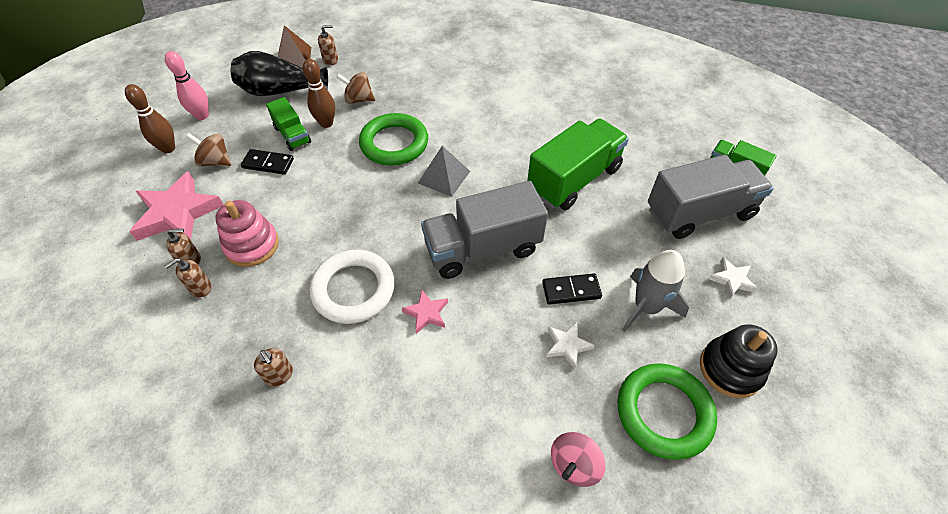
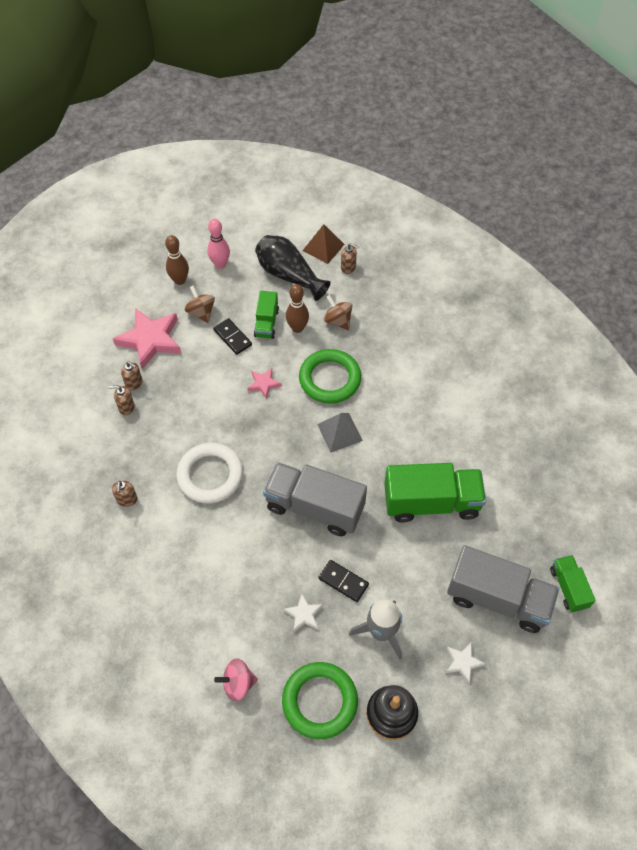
camera: 40 degrees right, 5 degrees up
pink stacking toy [215,200,279,267] -> none
pink star [402,290,448,334] -> pink star moved to [247,368,282,399]

